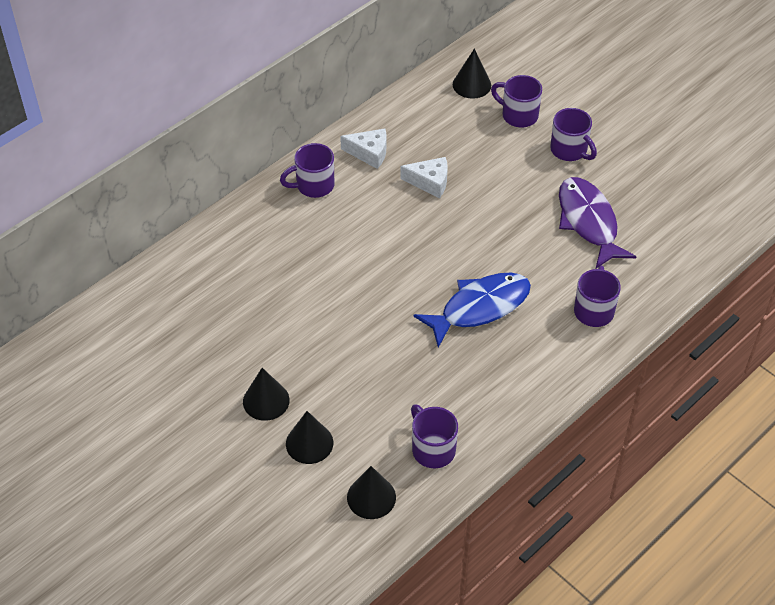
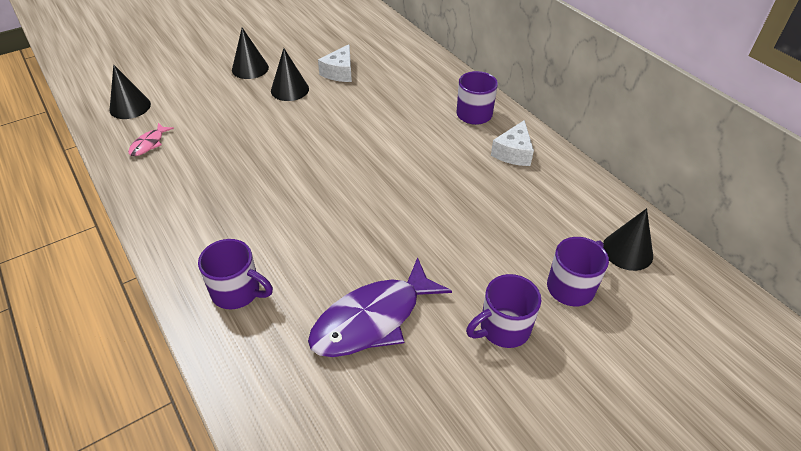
camera: 100 degrees right, 5 degrees down
black cone [286,411,333,464] -> black cone moved to [271,48,309,101]
white cheese [400,157,448,199] -> white cheese moved to [318,44,352,82]
purple mug [411,404,458,468] -> pink fish [128,123,174,156]
blue fish [413,273,531,348] -> none
purple fish [559,177,637,269] -> purple fish turned 150 degrees clockwise [308,257,452,357]

